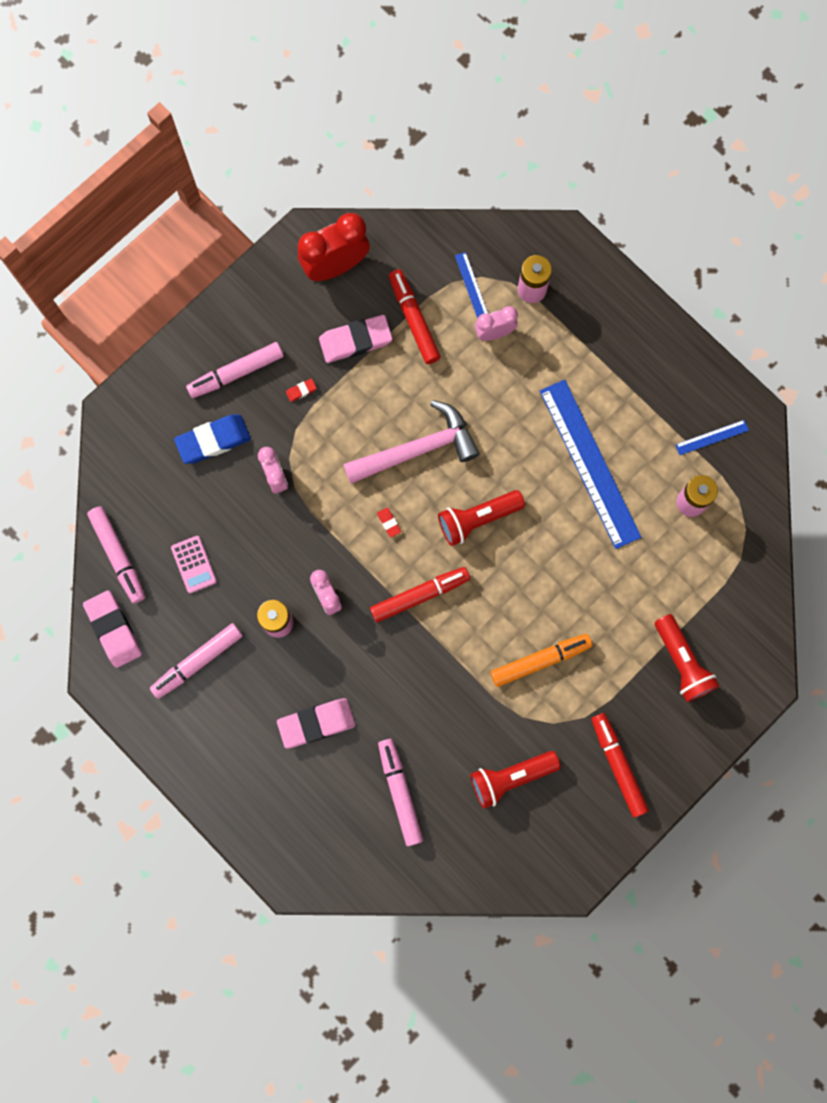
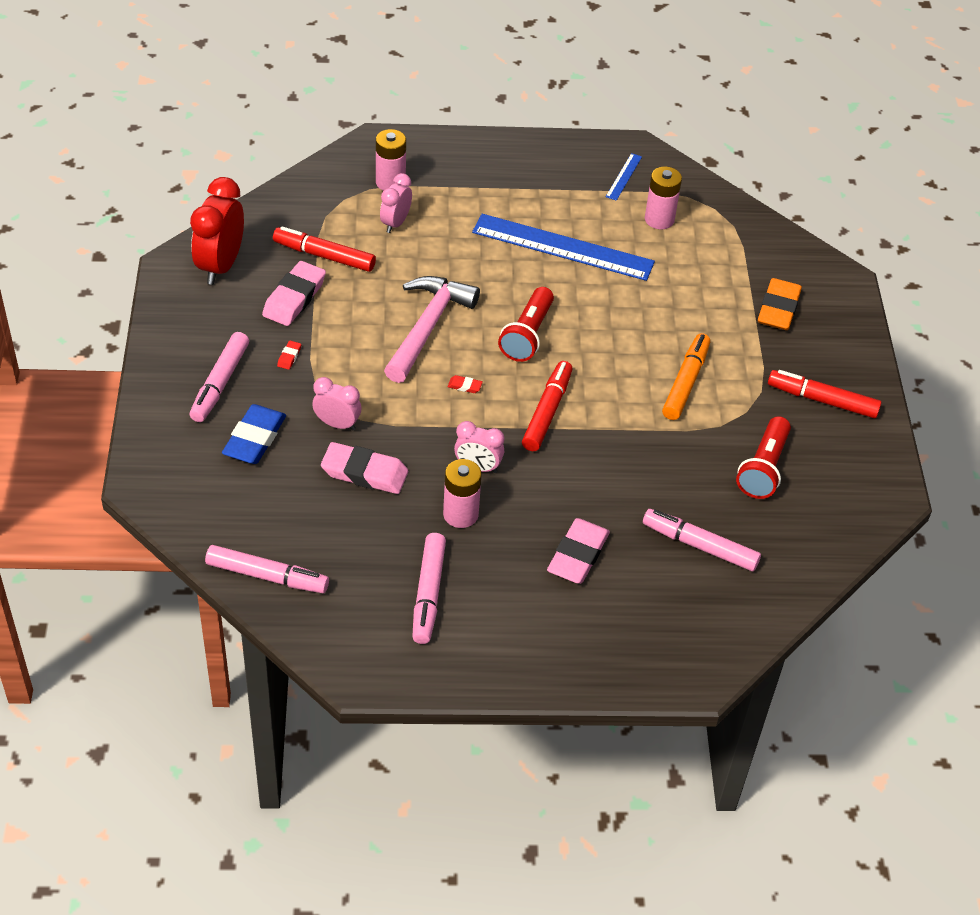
camera: 50 degrees left, 30 degrees down
pink eraser [83,590,142,668] -> pink eraser moved to [321,442,408,494]
pink calculator [171,536,217,593] -> none
blue ruler [455,252,488,319] -> none
red flashlight [655,614,719,702] -> orange eraser [758,278,802,330]

